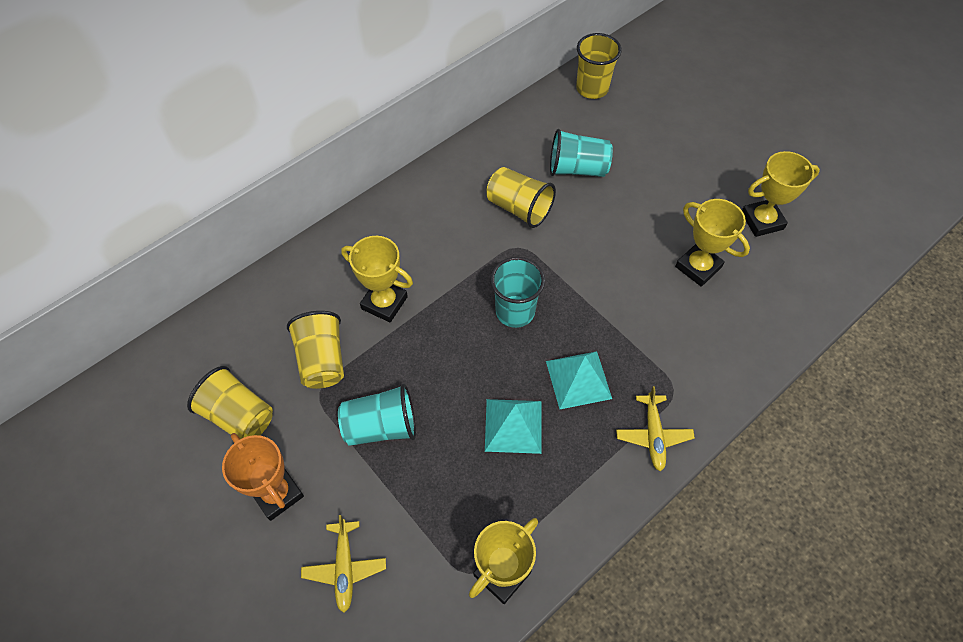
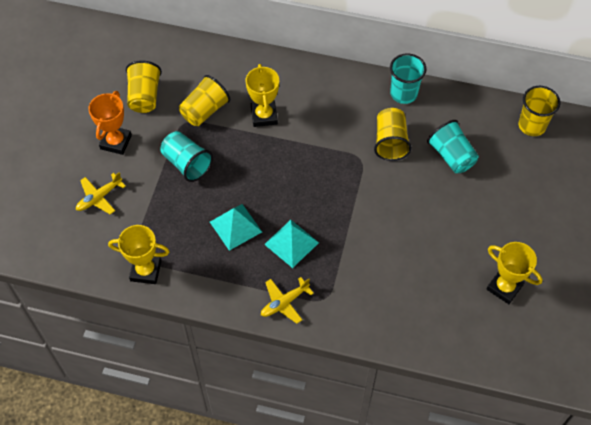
camera: 55 degrees right, 0 degrees up
turquoise cup [490,257,545,328] -> turquoise cup moved to [390,54,427,104]
yellow trophy [675,199,750,287] -> none

